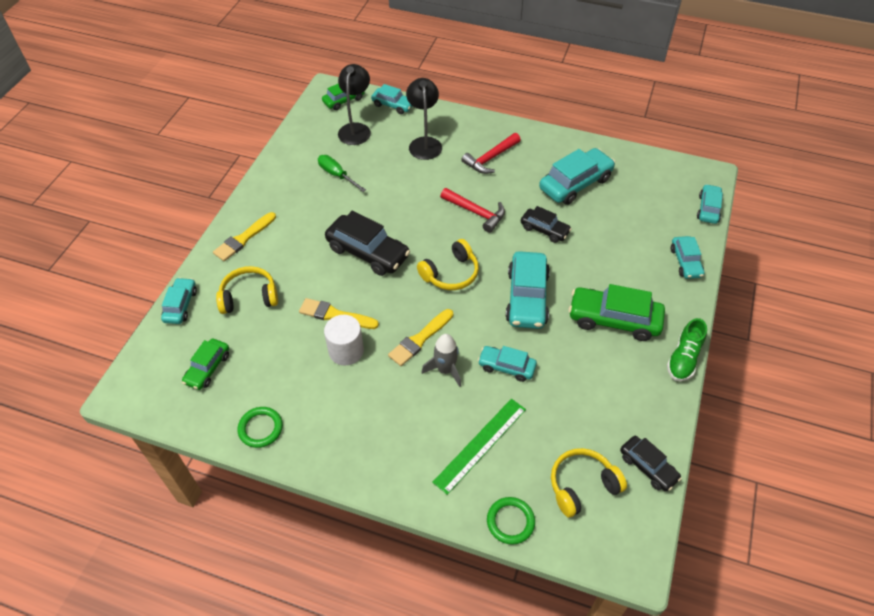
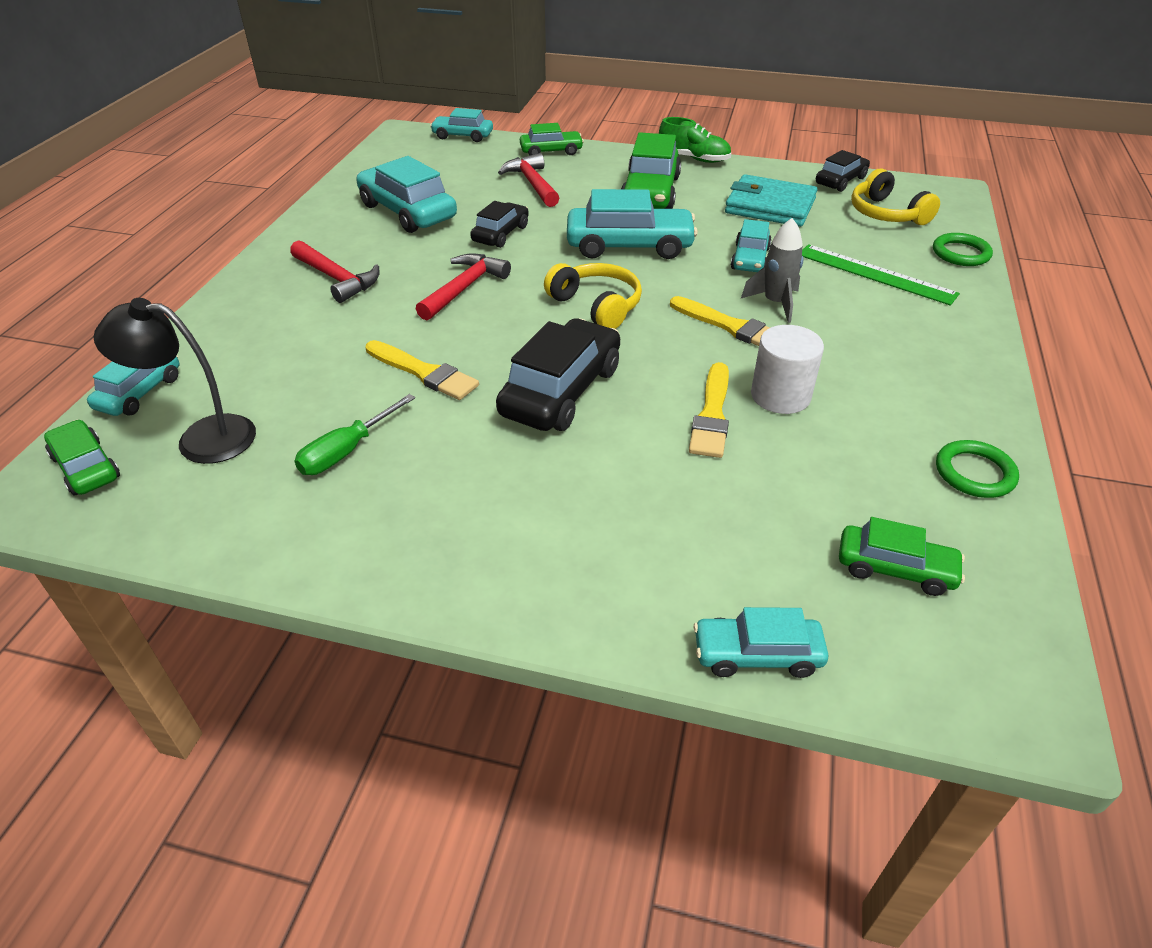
camera: 95 degrees left, 10 degrees down
yellow brush [213,212,276,261] -> yellow brush moved to [365,340,479,400]
yellow headphones [216,266,278,314] -> none
black lamp [406,78,442,160] -> none
turquoise car [671,236,704,279] -> green car [520,123,584,155]
none -> red hammer [498,153,559,207]
none -> turquoise wallet [725,174,817,227]

